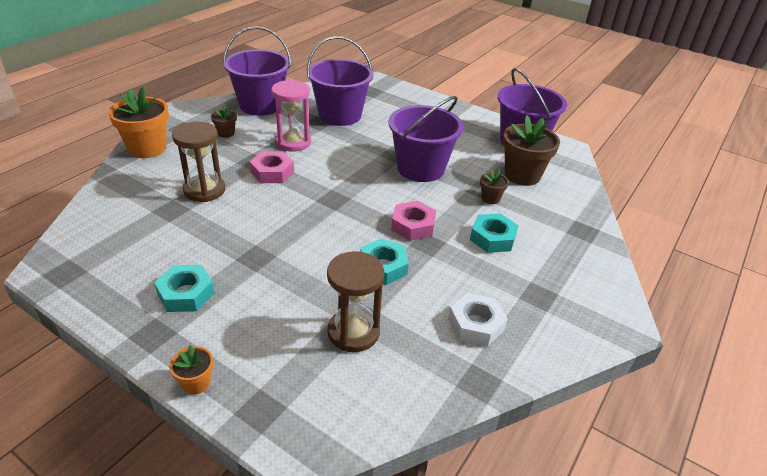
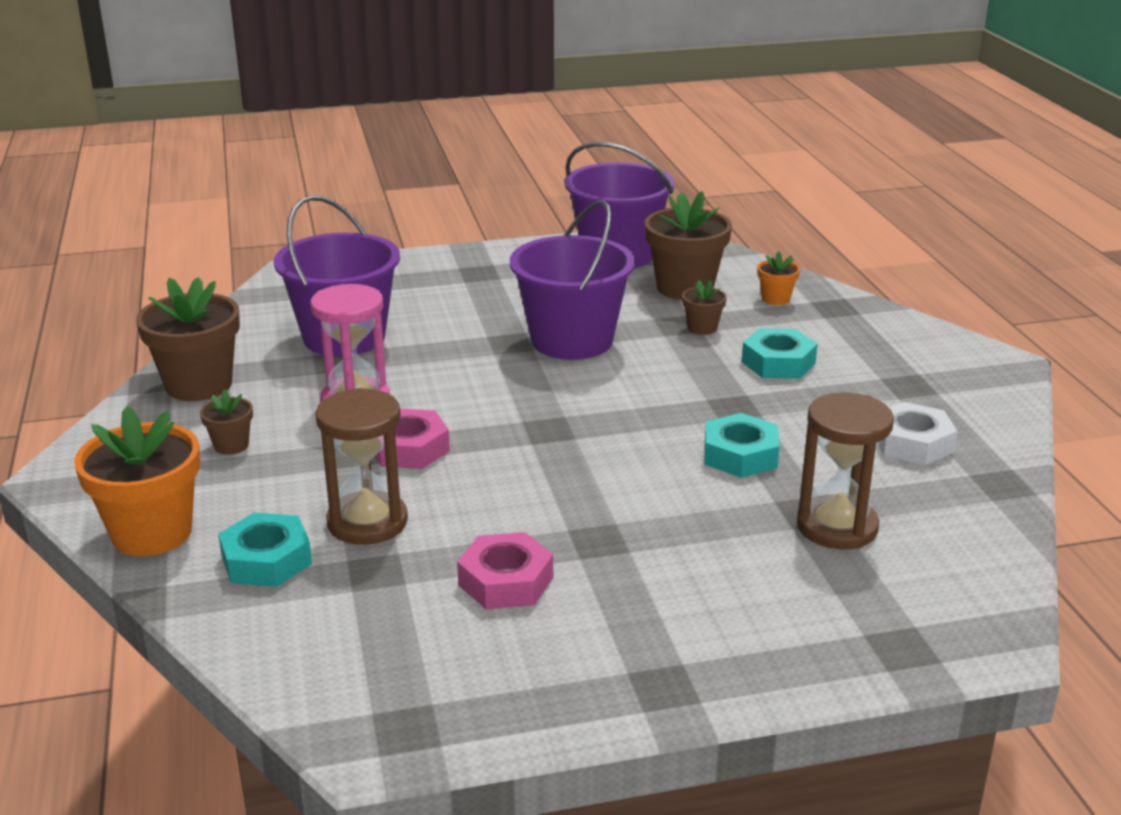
camera: 45 degrees left, 10 degrees down
turquoise nut [154,265,215,312] -> turquoise nut moved to [218,513,312,587]
orange flower pot [170,345,213,395] -> orange flower pot moved to [757,251,800,305]
purple bucket [223,26,291,116] -> brown flower pot [136,277,240,401]
pink nut [391,201,436,241] -> pink nut moved to [457,532,553,609]

